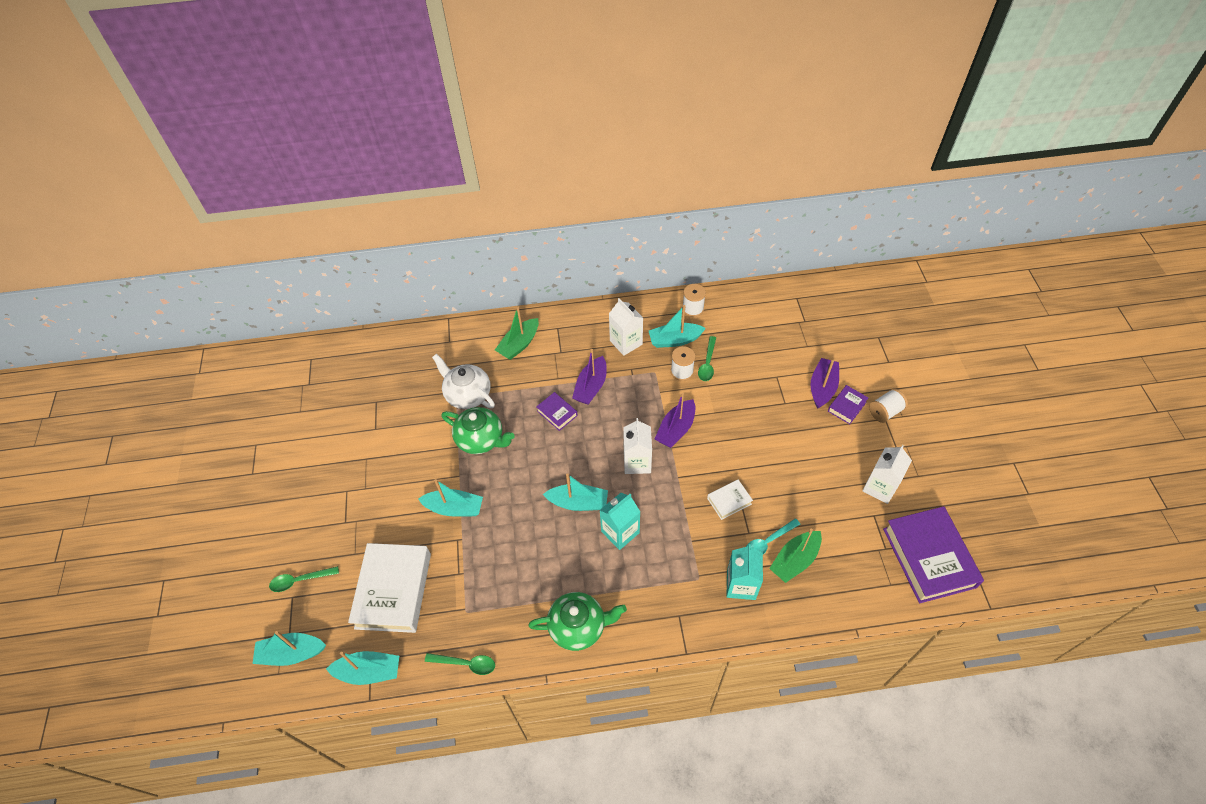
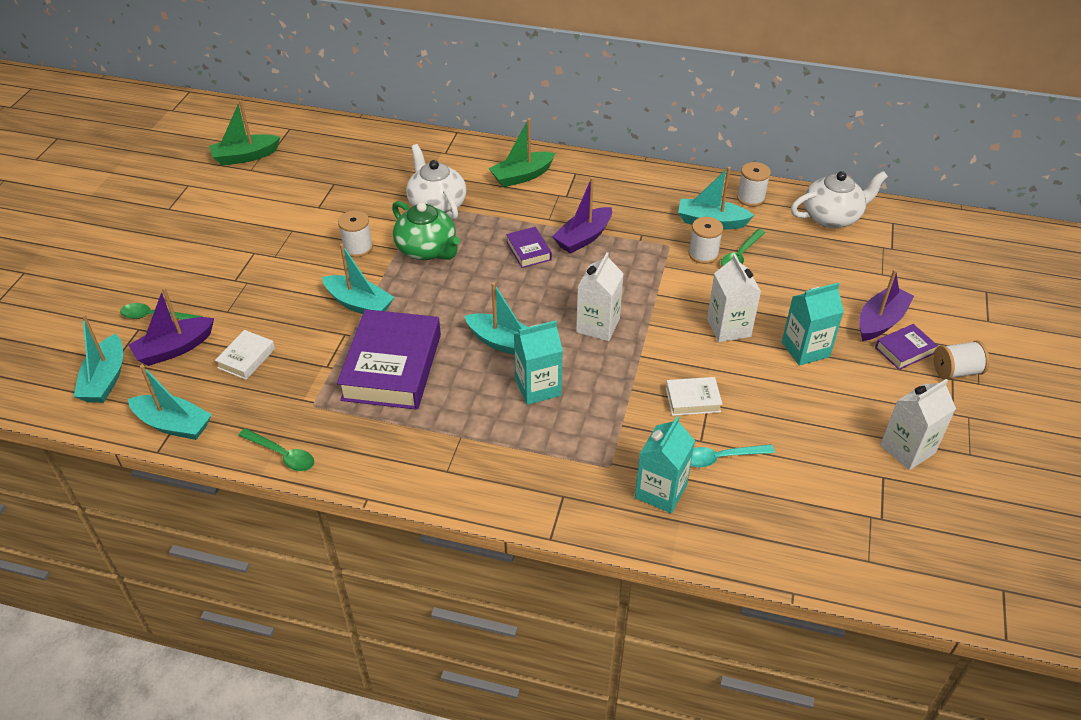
camera: 20 degrees right, 10 degrees down
turquoise boat [252,631,326,666] -> turquoise boat turned 105 degrees counterclockwise [74,315,123,403]
white book [348,543,431,633] -> white book [215,330,275,380], size x0.46
green teapot [528,592,627,651] -> none
white carton [609,298,643,356] -> white carton moved to [707,254,761,342]
purple boat [655,393,695,448] -> purple boat moved to [129,287,214,366]
green boat [769,529,822,583] -> green boat moved to [209,100,280,166]
purple book [883,506,984,603] -> purple book moved to [337,309,441,410]
none -> white spool [338,210,373,257]
none -> turquoise carton [782,283,844,366]
none -> white teapot [791,171,888,228]

